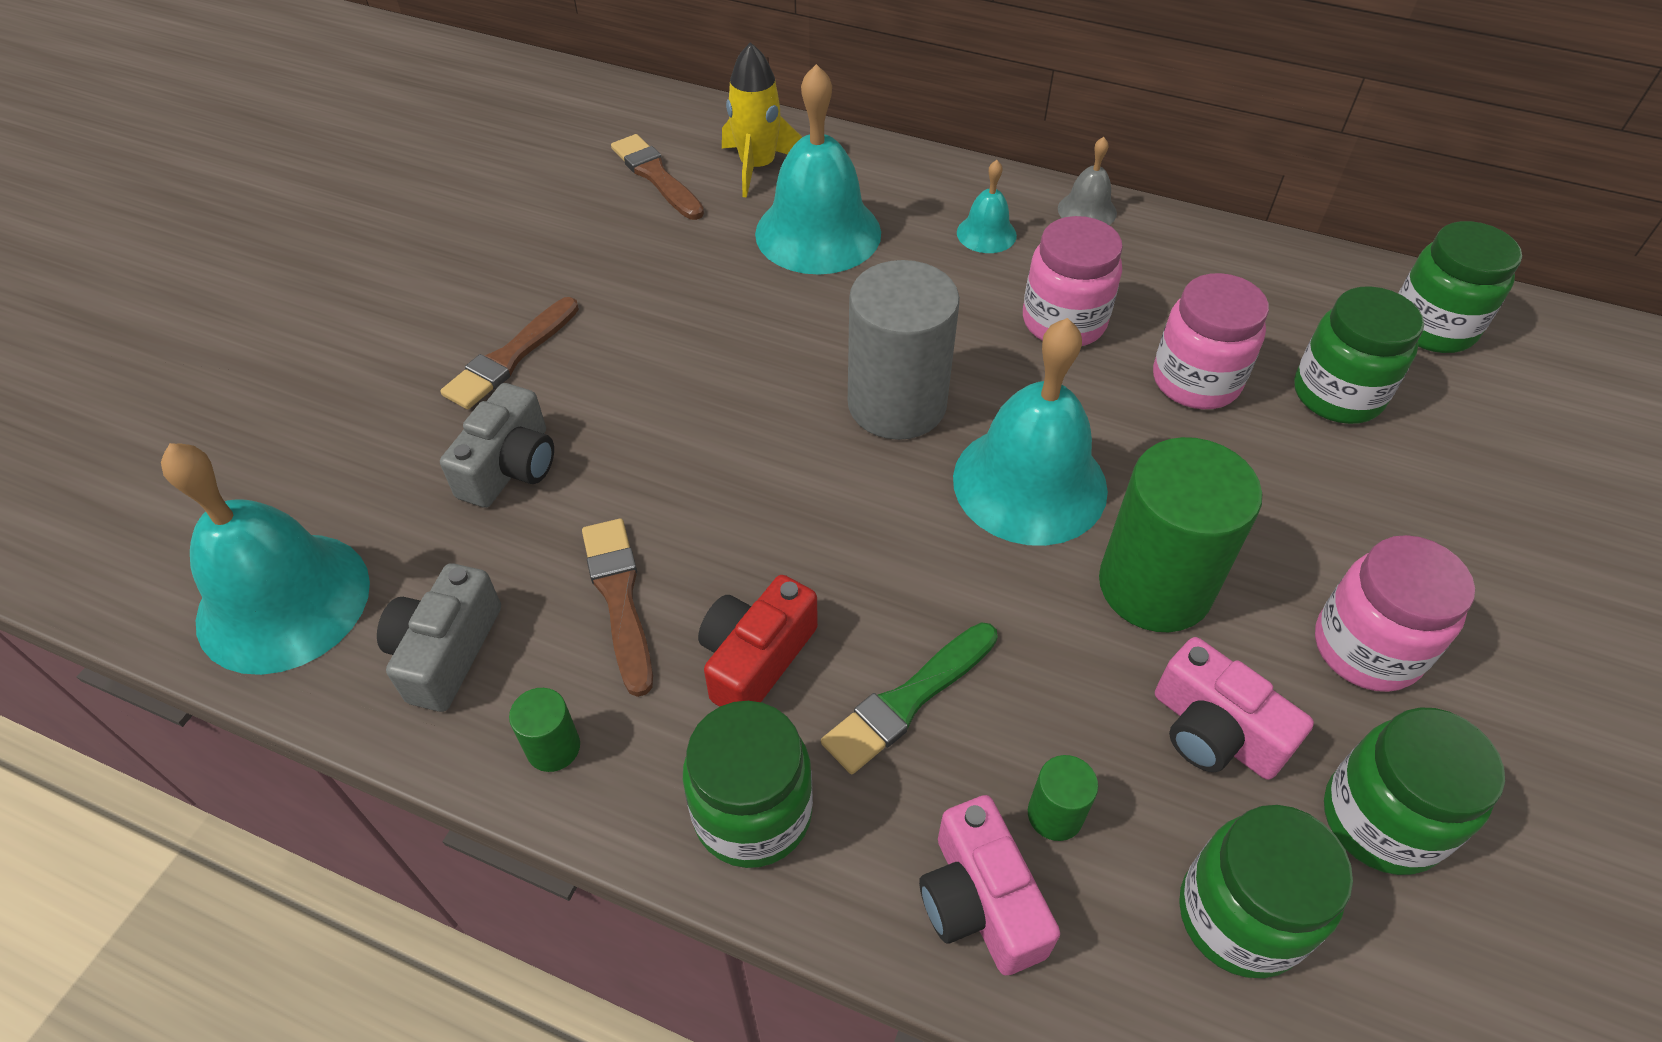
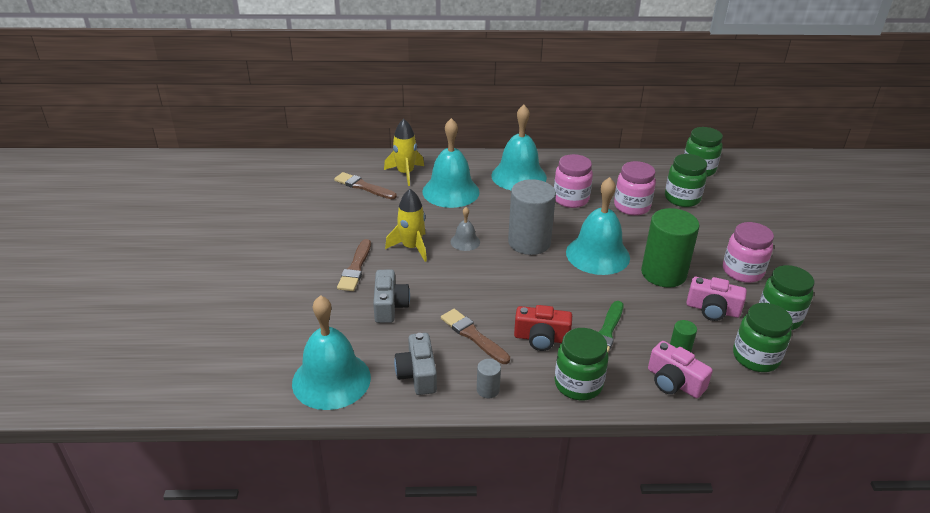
camera: 25 degrees left, 15 degrees down
green cylinder [509,688,580,772] -> grey cylinder [477,359,501,398]
red camera [698,575,818,707] -> red camera turned 90 degrees counterclockwise [514,305,572,351]
turquoise bell [957,160,1017,253] -> turquoise bell [491,105,547,190], size x2.11
grey bell [1058,137,1117,225] -> grey bell moved to [451,207,480,251]
none -> yellow rocket [385,189,427,262]

